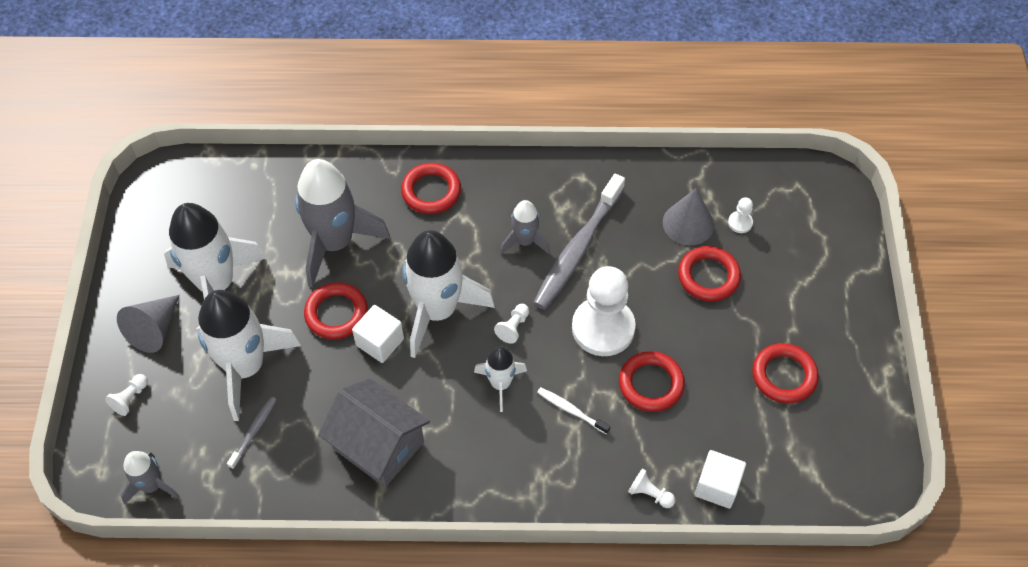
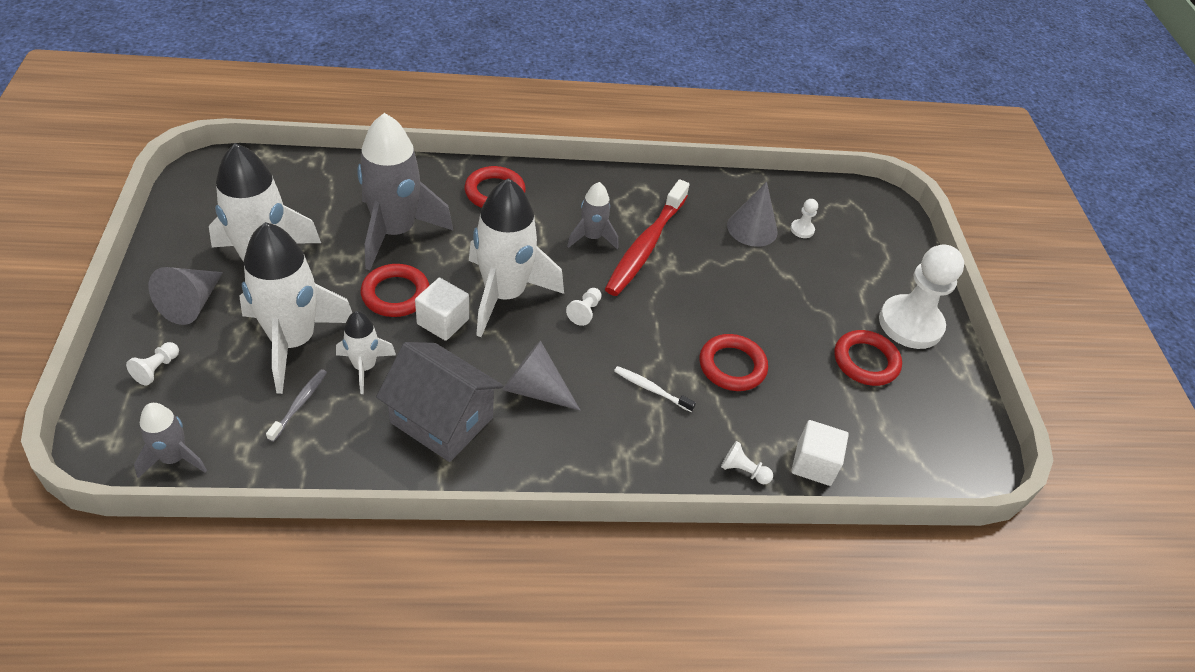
camera: 10 degrees left, 10 degrees down
white rocket [474,346,527,412] -> white rocket moved to [336,311,396,394]
grey toothbrush [533,174,625,310] -> red toothbrush [605,179,690,296]
white pawn [572,266,636,356] -> white pawn moved to [879,244,964,349]
red ring [678,246,741,301] -> none
none -> grey cone [502,340,580,410]

